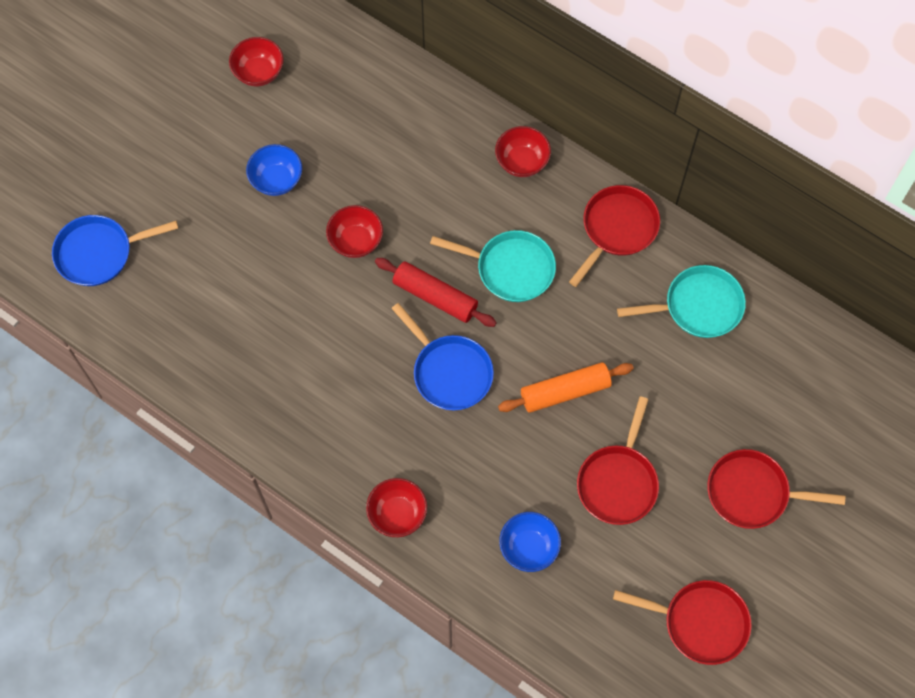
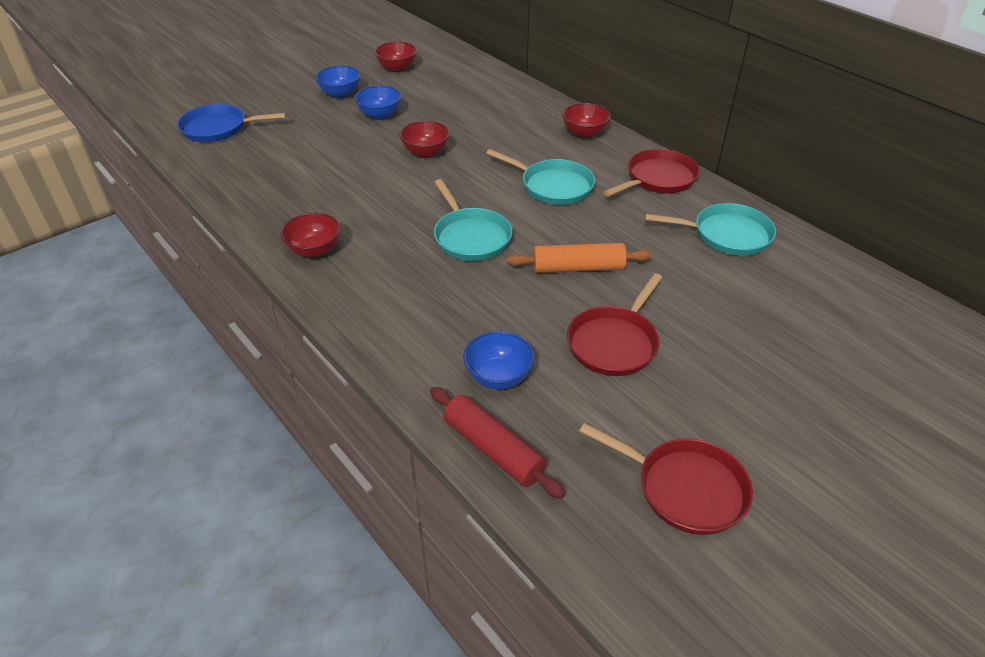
camera: 15 degrees right, 25 degrees down
red bowl [366,478,427,537] -> red bowl moved to [280,213,341,258]
red rolling pin [375,258,497,327] -> red rolling pin moved to [430,387,565,499]
blue pan [391,303,494,410] -> turquoise pan [434,179,512,261]
red pan [707,449,845,529] -> none
none -> blue bowl [315,66,360,98]

